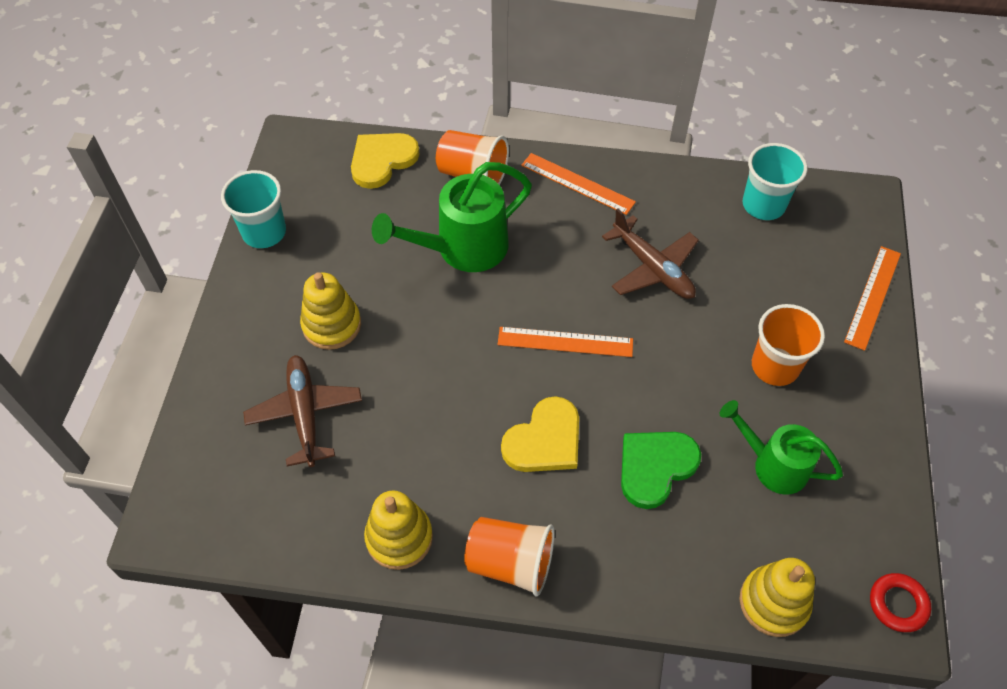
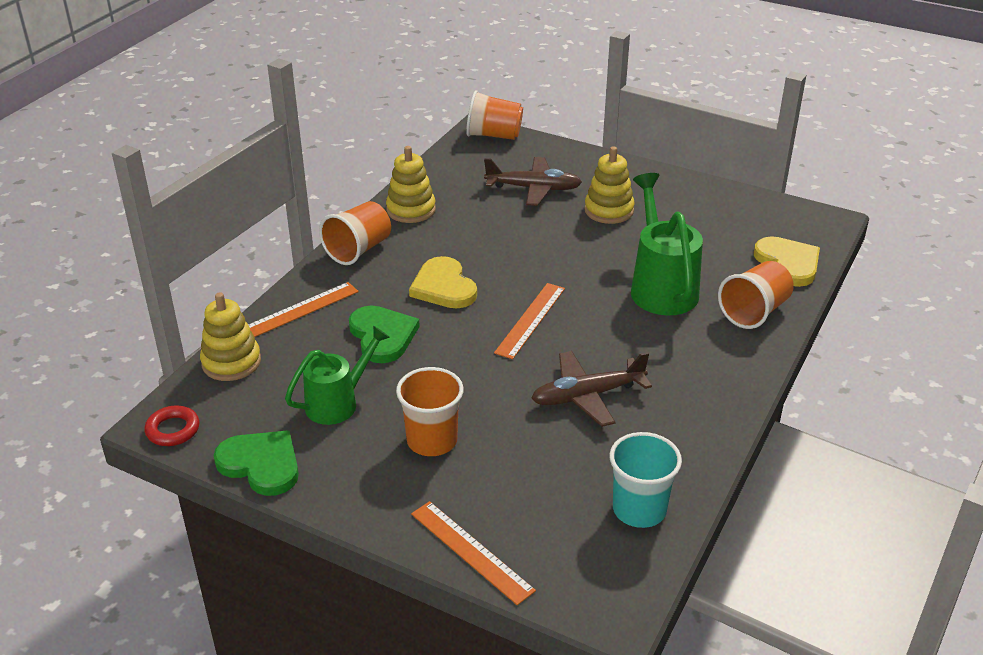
camera: 110 degrees right, 20 degrees down
turquoise cup [221,170,286,248] -> none
orange ruler [521,153,636,215] -> orange ruler moved to [248,282,359,337]
none -> green heart [213,430,299,496]
none -> orange cup [466,90,523,140]

